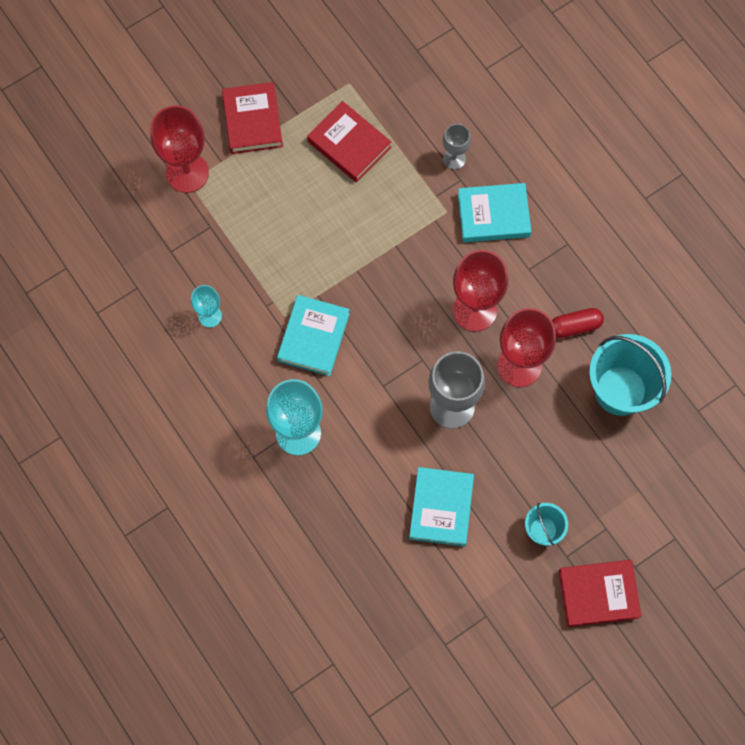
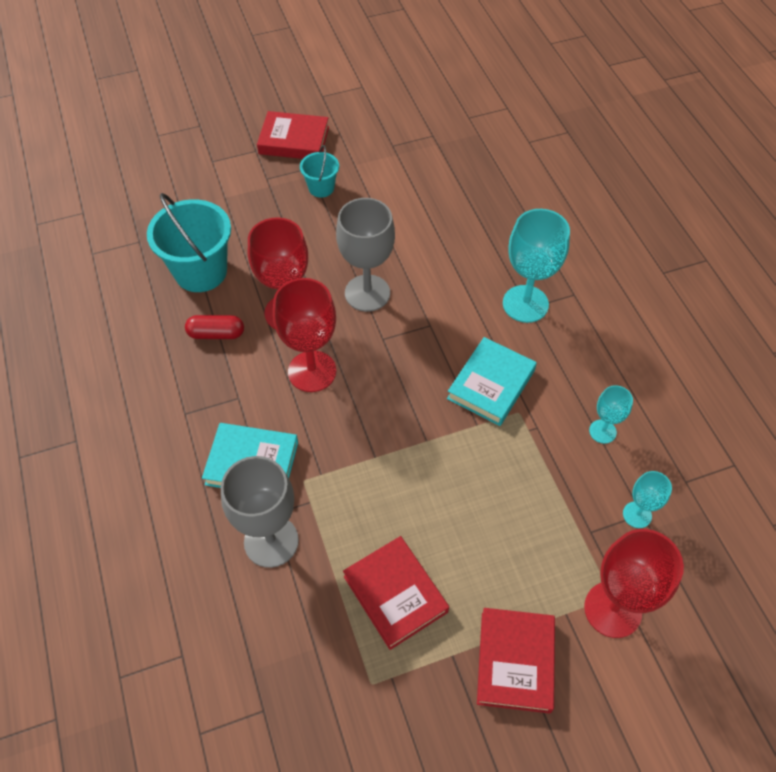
camera: 165 degrees left, 15 degrees down
turquoise book [409,467,474,547] -> none
grey goblet [443,124,471,170] -> grey goblet [221,456,299,568], size x1.87
none -> turquoise goblet [623,471,672,528]

